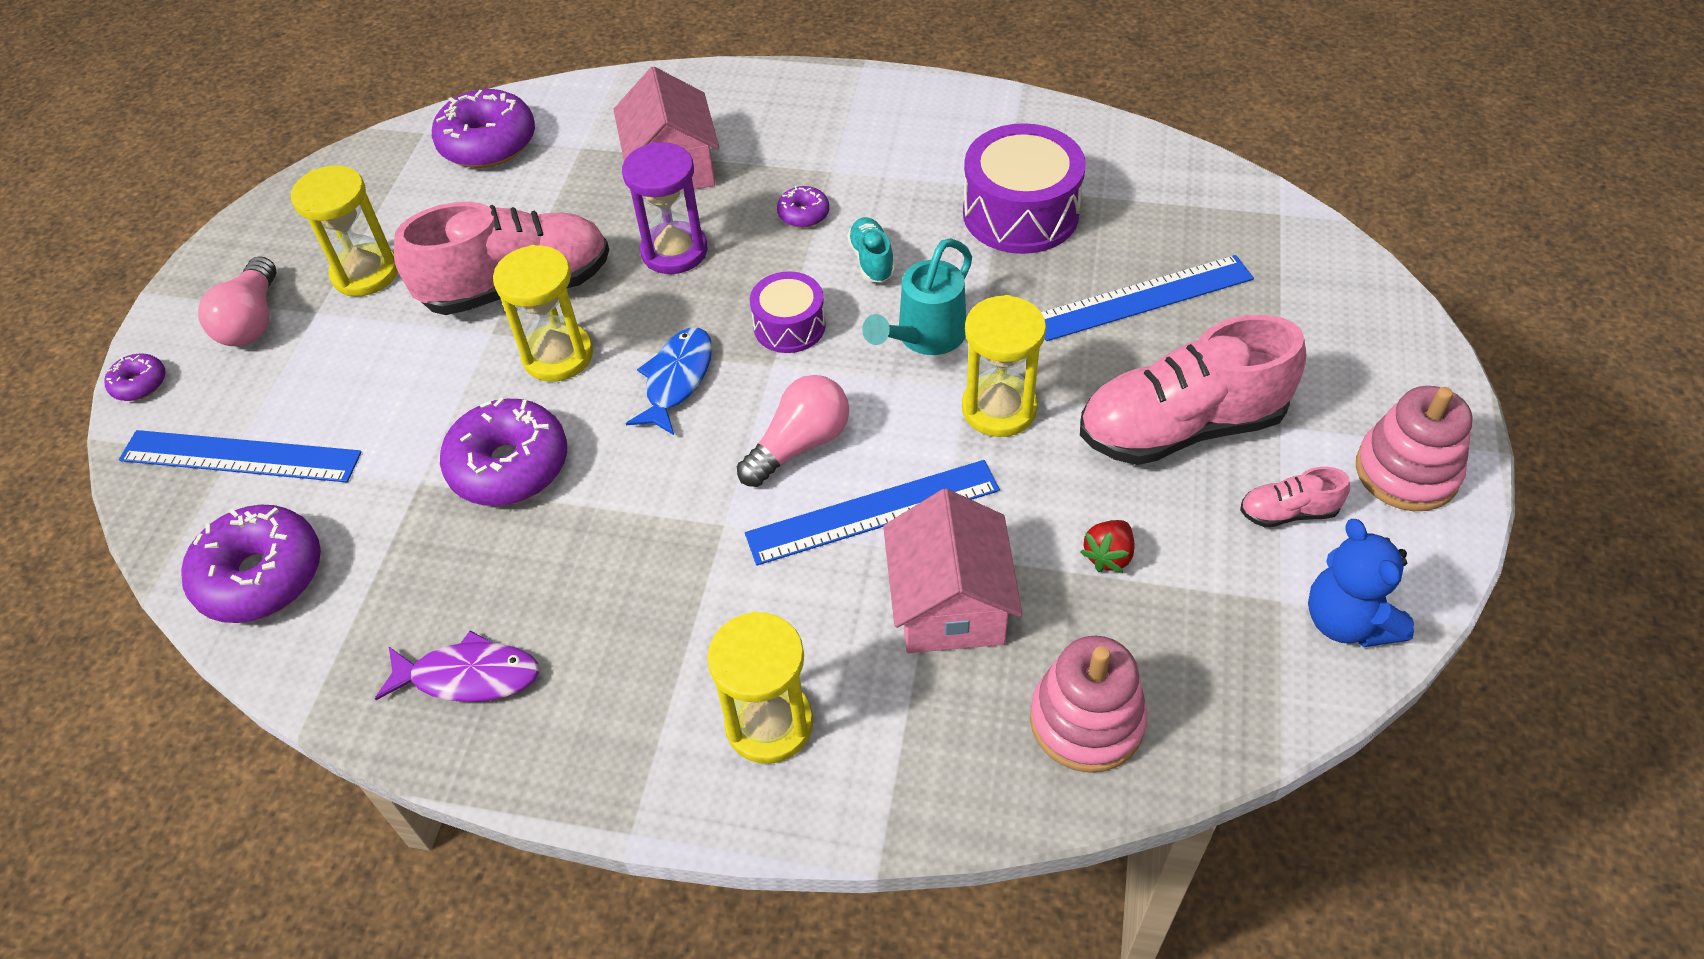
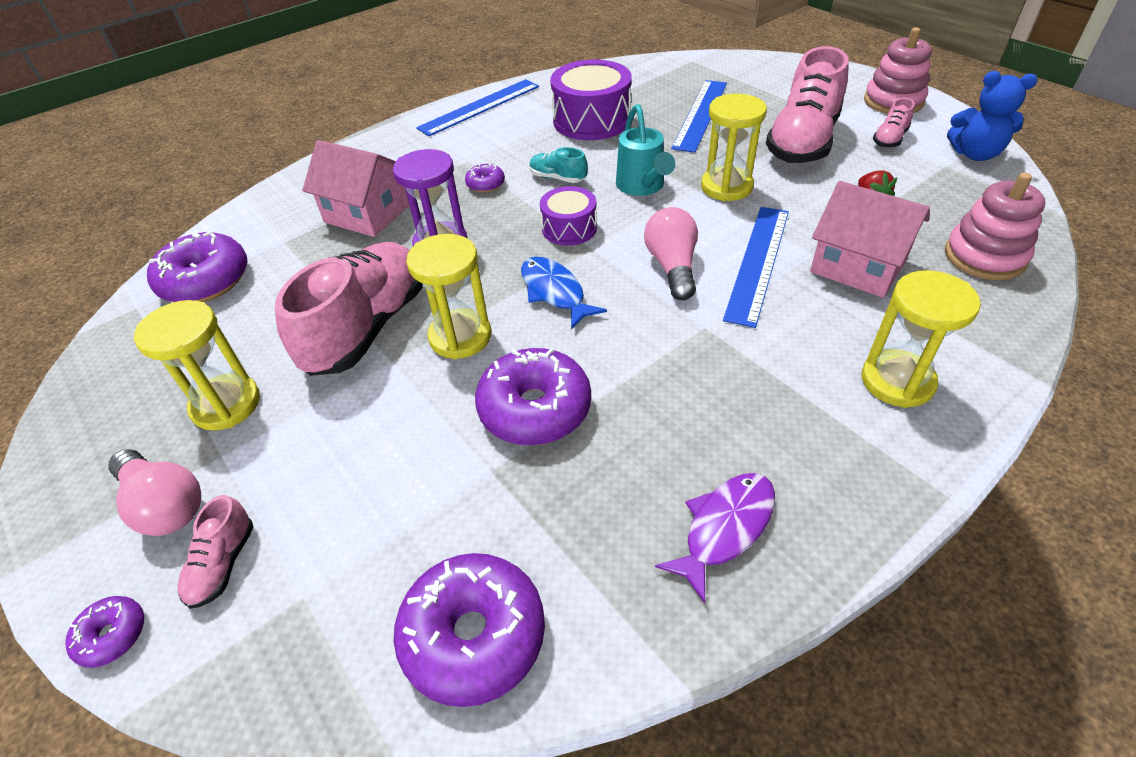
camera: 50 degrees left, 5 degrees down
blue ruler [119,430,362,482] -> blue ruler moved to [416,79,539,136]
none -> pink shoe [177,495,253,609]

